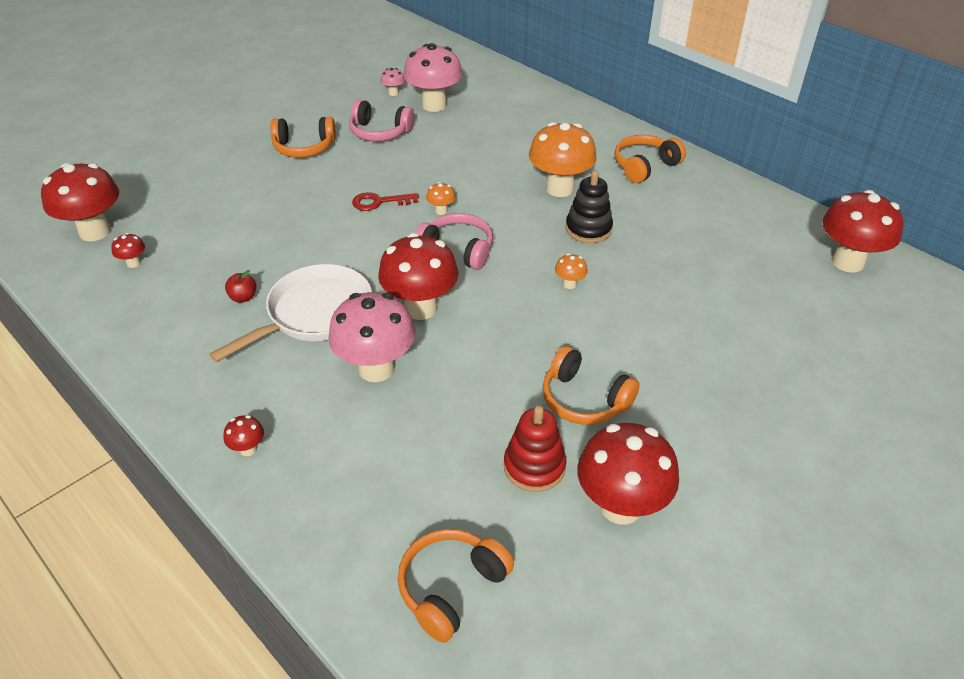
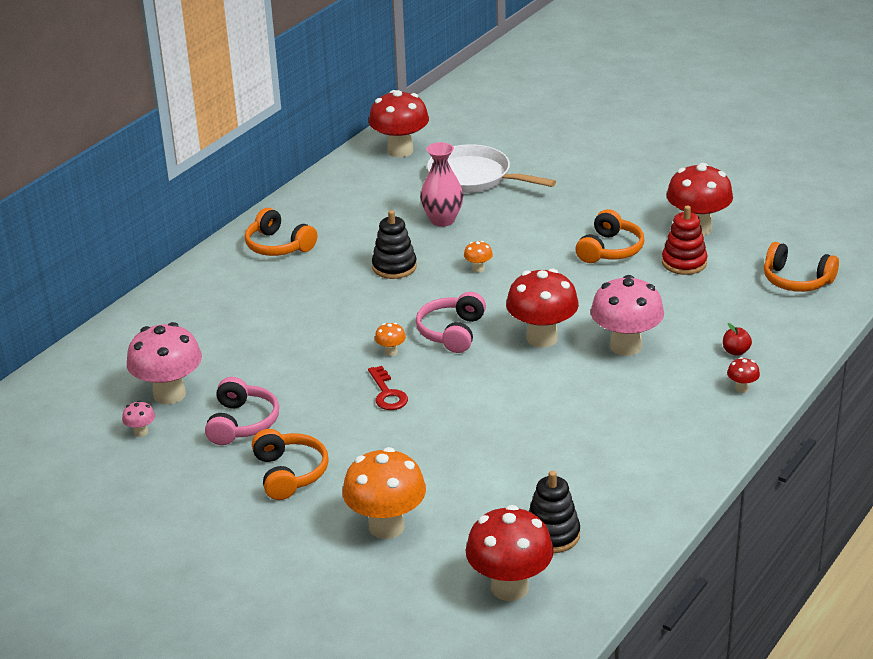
camera: 100 degrees left, 10 degrees down
red mushroom [111,233,145,268] -> black stacking toy [529,471,580,553]
white pan [209,264,372,362] -> white pan moved to [427,144,556,193]
red apple [225,270,256,303] -> red apple moved to [723,323,752,356]
orange mushroom [529,122,597,197] -> orange mushroom moved to [343,447,426,539]
none -> pink vase [420,142,463,227]

